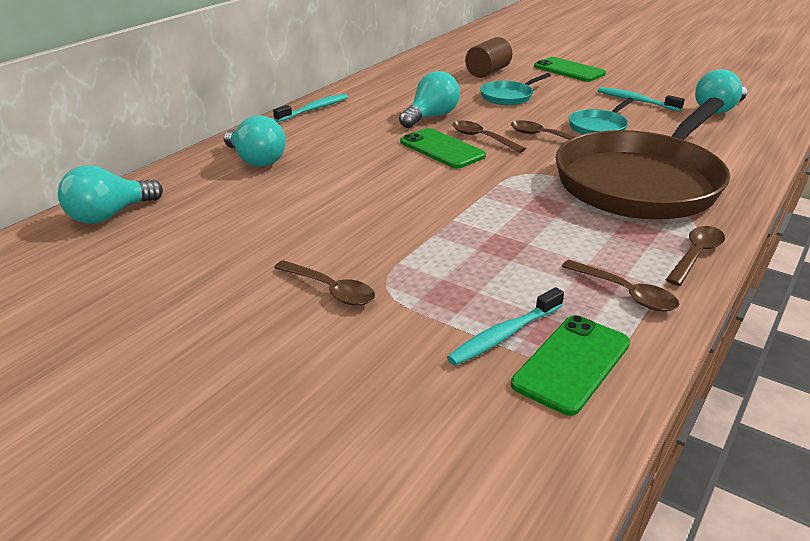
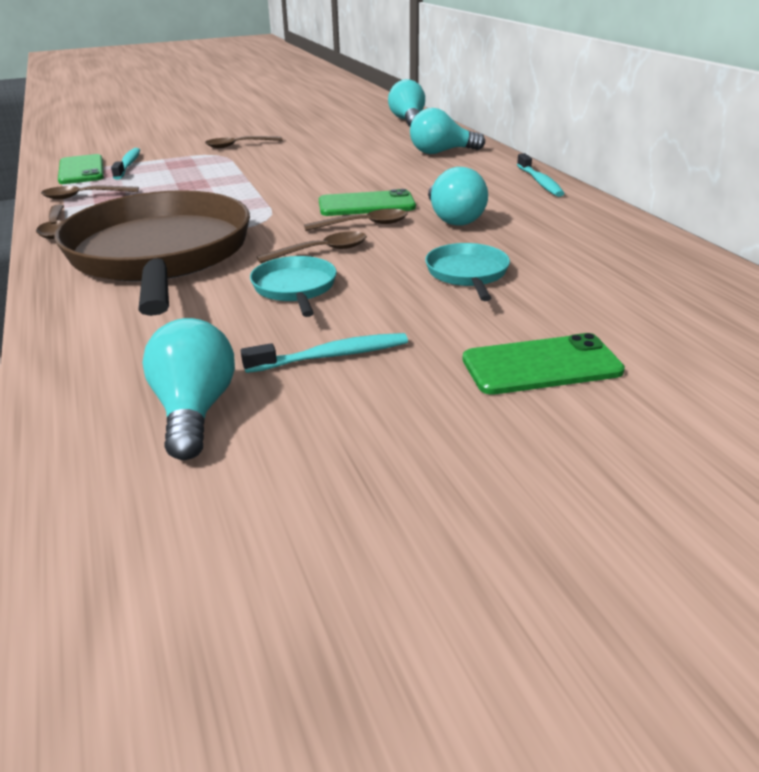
camera: 125 degrees right, 0 degrees up
brown cylinder [465,37,513,78] -> none

